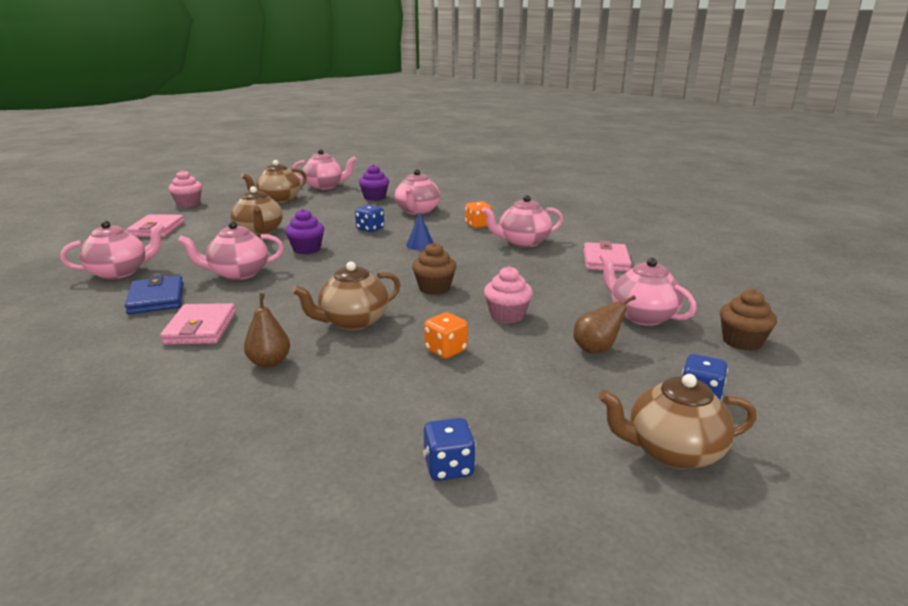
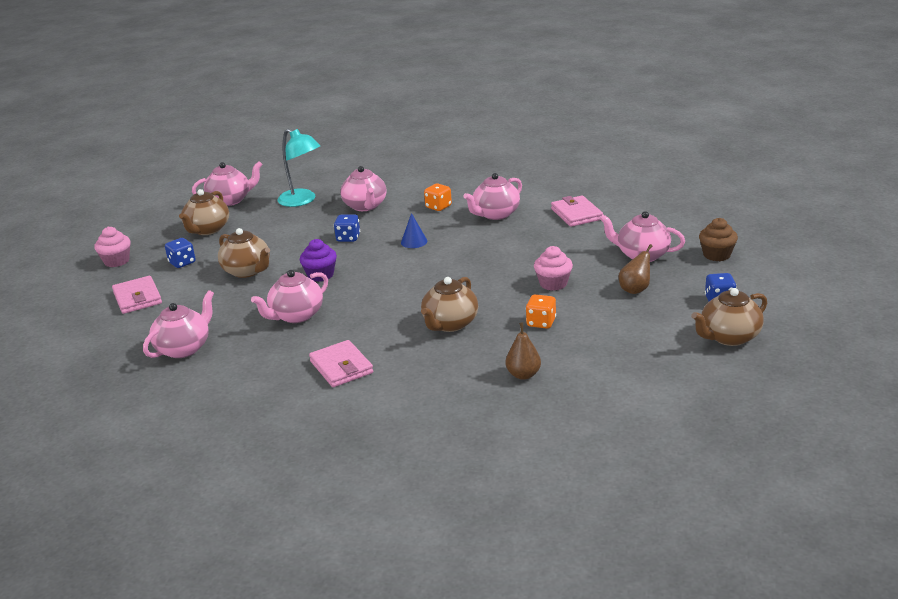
camera: 25 degrees left, 5 degrees up
blue wallet [125,275,183,314] -> none
brown pear [244,293,290,368] -> brown pear moved to [506,323,541,380]
purple cupcake [359,165,389,201] -> turquoise lamp [277,129,320,207]
brown cupcake [412,243,456,295] -> none
blue dice [424,418,476,481] -> blue dice moved to [165,238,196,268]

